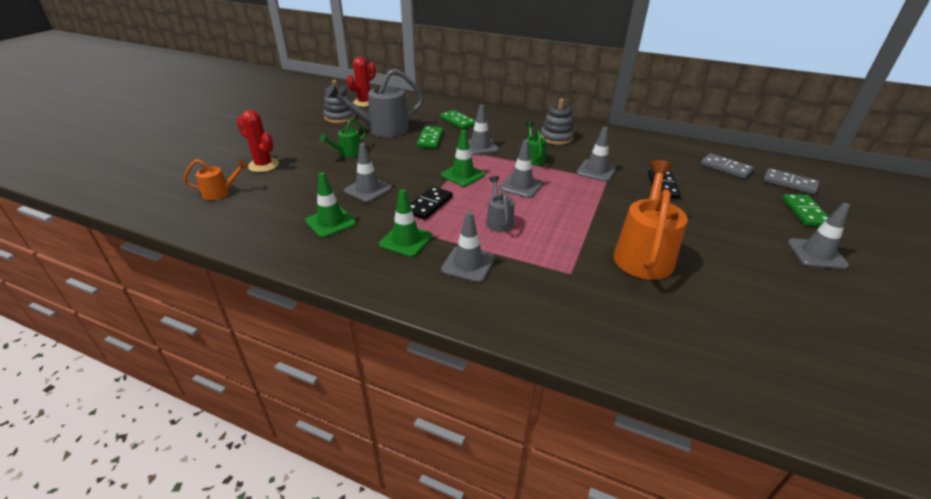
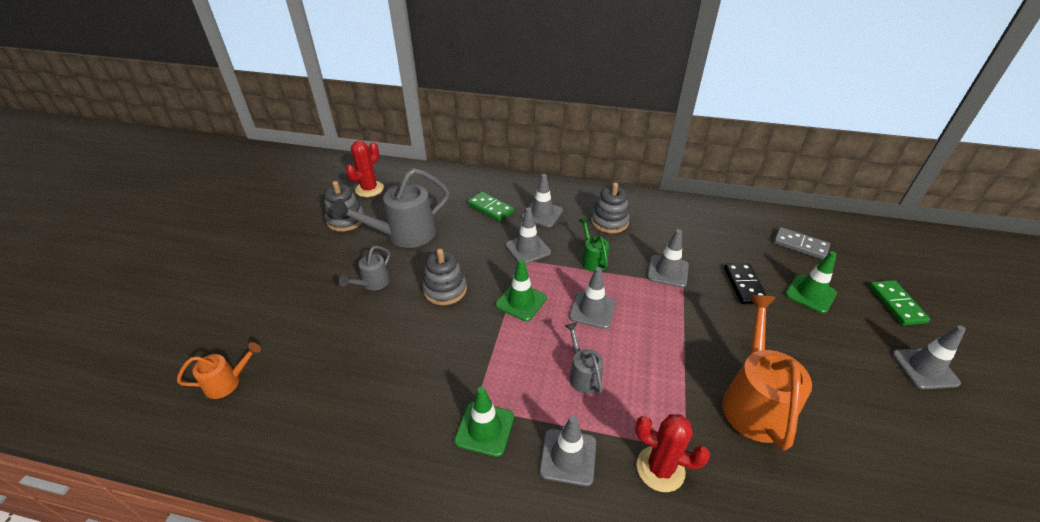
camera: 10 degrees left, 5 degrees up
red cactus [237,110,279,172] -> red cactus moved to [635,414,710,492]
green traffic cone [305,172,357,238] -> green traffic cone moved to [785,251,837,314]
green watering can [319,119,366,157] -> grey watering can [339,246,390,291]
grey traffic cone [344,143,392,202] -> grey traffic cone moved to [522,174,563,228]
black domino [410,186,453,220] -> none
green domino [417,126,443,148] -> none
grey domino [763,168,819,194] -> none
none -> grey stacking toy [422,249,467,305]

